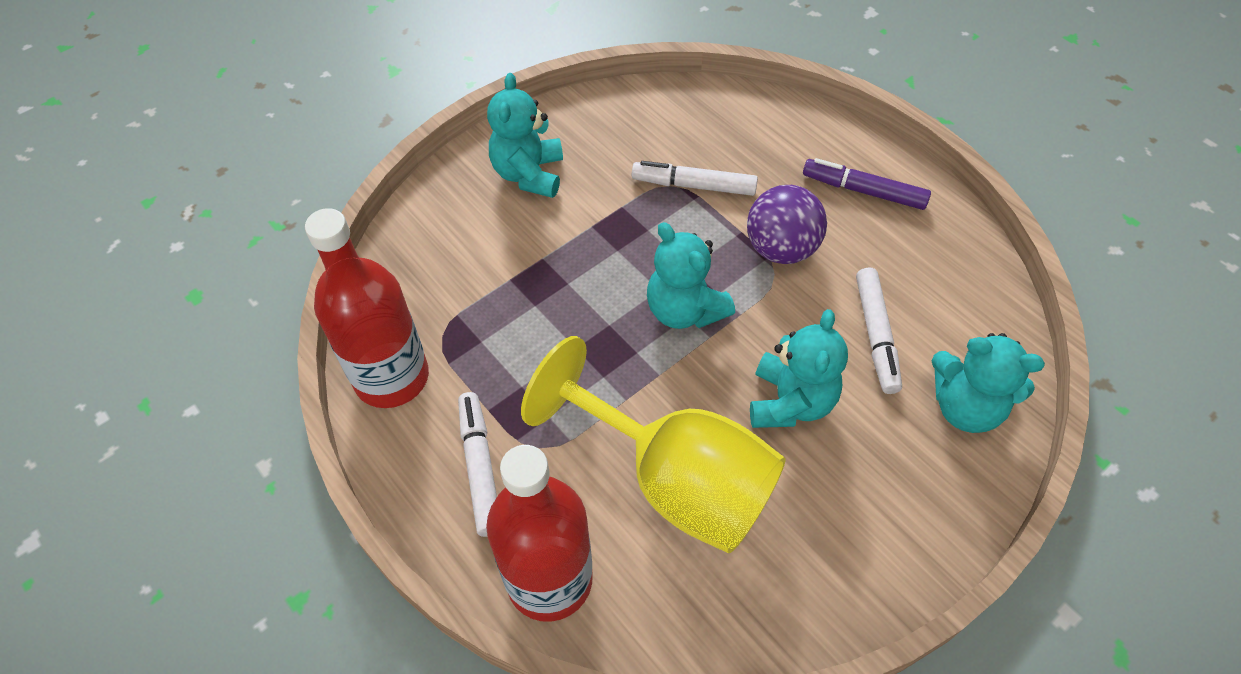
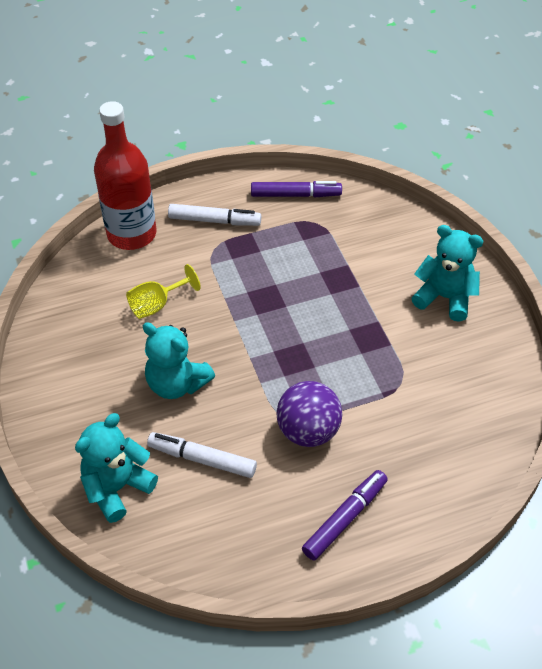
camera: 110 degrees right, 5 degrees down
red bottle [305,208,429,408] -> purple marker [251,181,342,197]
yellow goblet [521,336,786,553] -> yellow goblet [126,264,201,319], size x0.44
white marker [632,161,758,196] -> none
turquoise teddy bear [647,222,735,329] -> none

